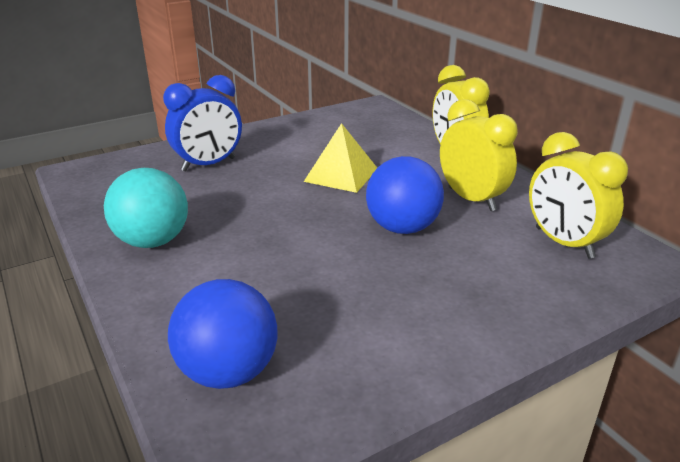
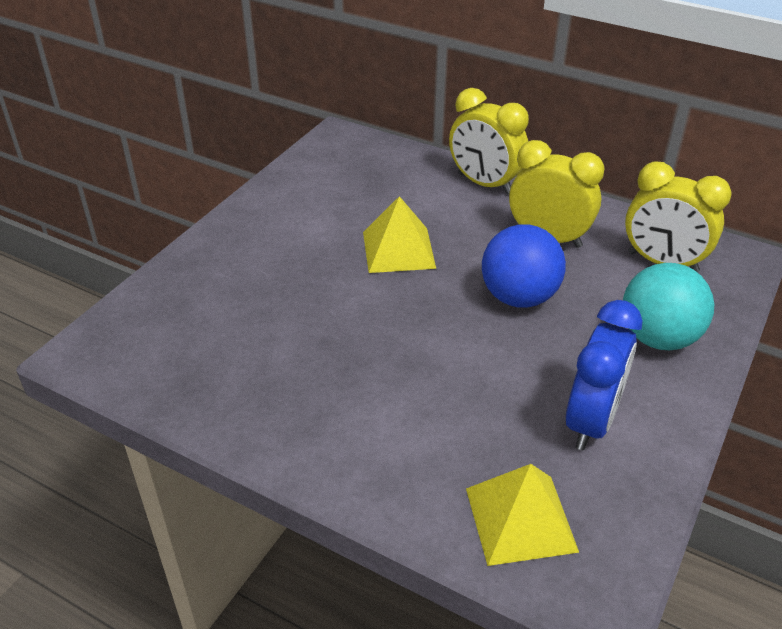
camera: 30 degrees left, 10 degrees up
turquoise ball [104,168,188,248] -> turquoise ball moved to [623,263,714,350]
blue clock [163,75,242,171] -> blue clock moved to [566,300,643,450]
blue ball [168,279,277,389] -> yellow pyramid [466,464,579,566]

